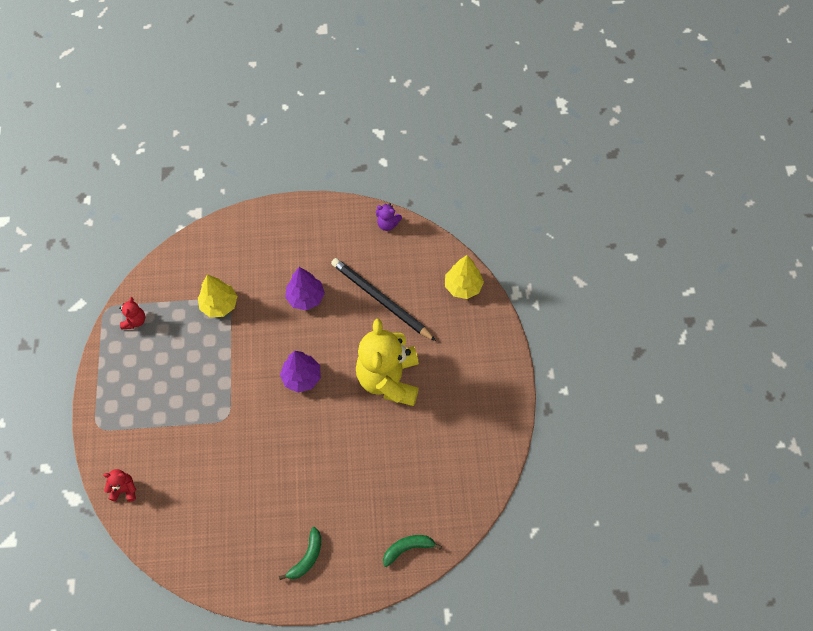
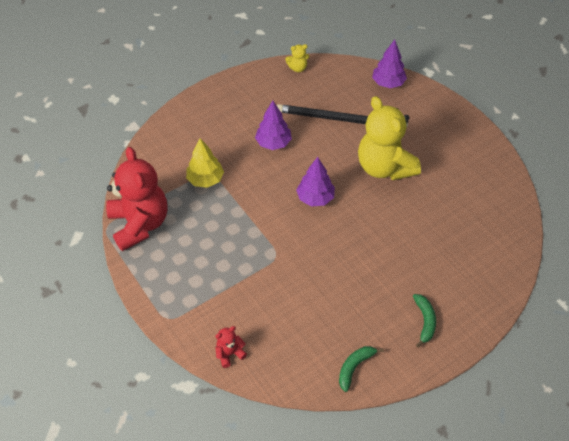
camera: 30 degrees left, 10 degrees down
red teddy bear [119,297,145,329] -> red teddy bear [106,147,167,251], size x2.44
purple teddy bear [376,203,402,231] -> yellow teddy bear [285,44,309,72]
green banana [383,535,442,567] -> green banana moved to [339,346,384,392]
yellow tree [445,255,484,299] -> purple tree [372,40,407,88]

